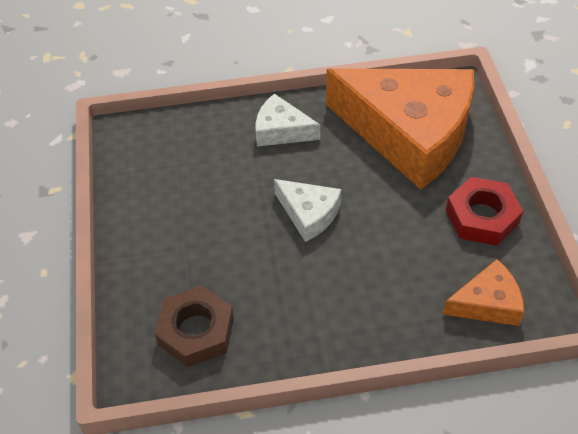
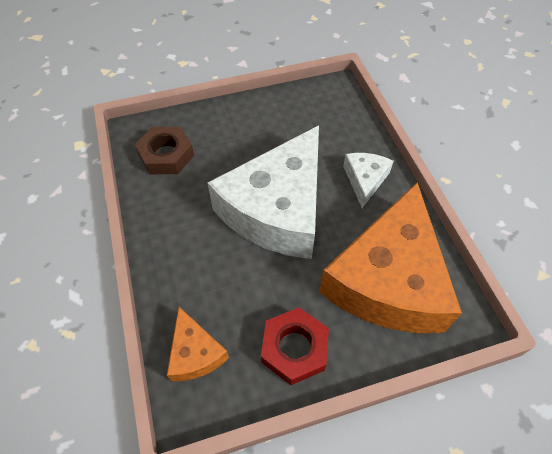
camera: 80 degrees right, 5 degrees up
white cheese [274,179,341,242] -> white cheese [208,125,319,259], size x2.27

